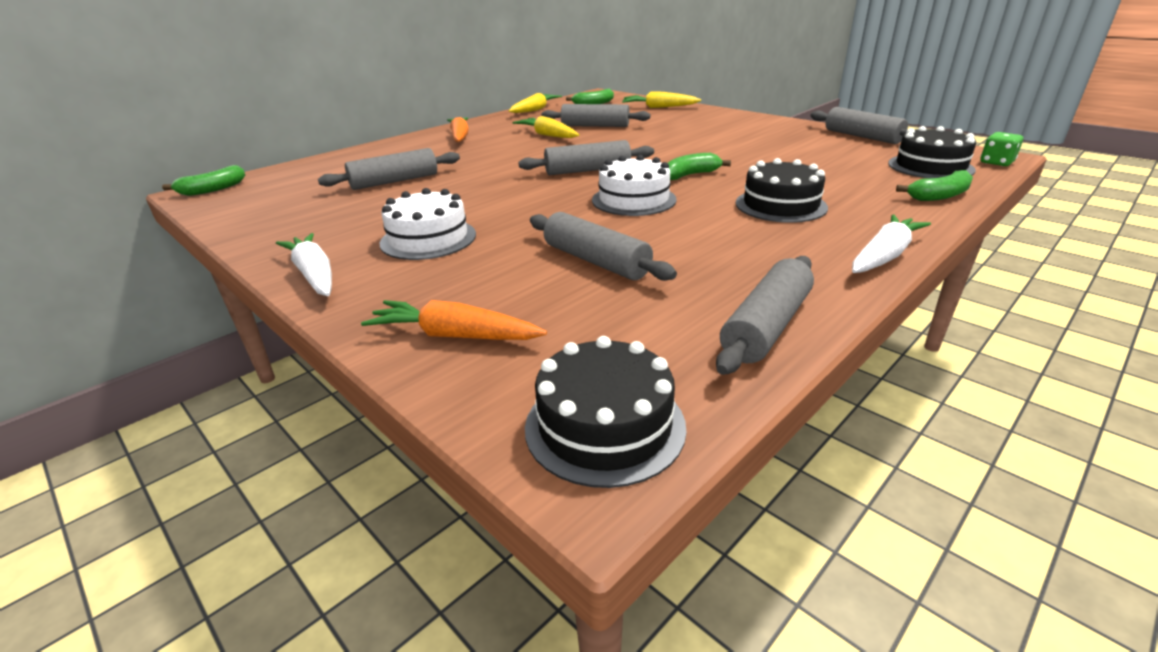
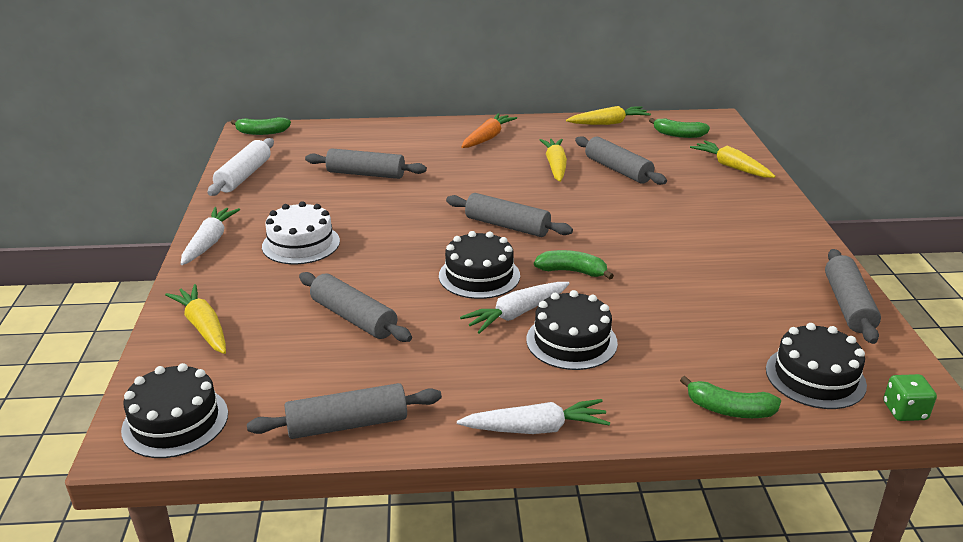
camera: 40 degrees right, 0 degrees up
orange carrot [361,300,547,340] -> yellow carrot [165,284,226,354]
grey rolling pin [530,212,677,281] -> grey rolling pin turned 45 degrees counterclockwise [299,272,412,342]
white cake [592,155,677,216] -> black cake [439,231,520,299]
none -> white rolling pin [208,138,274,196]
none -> white carrot [460,282,570,334]

